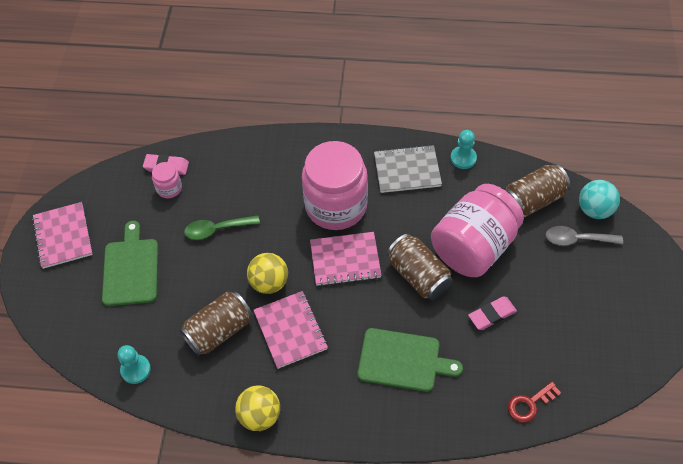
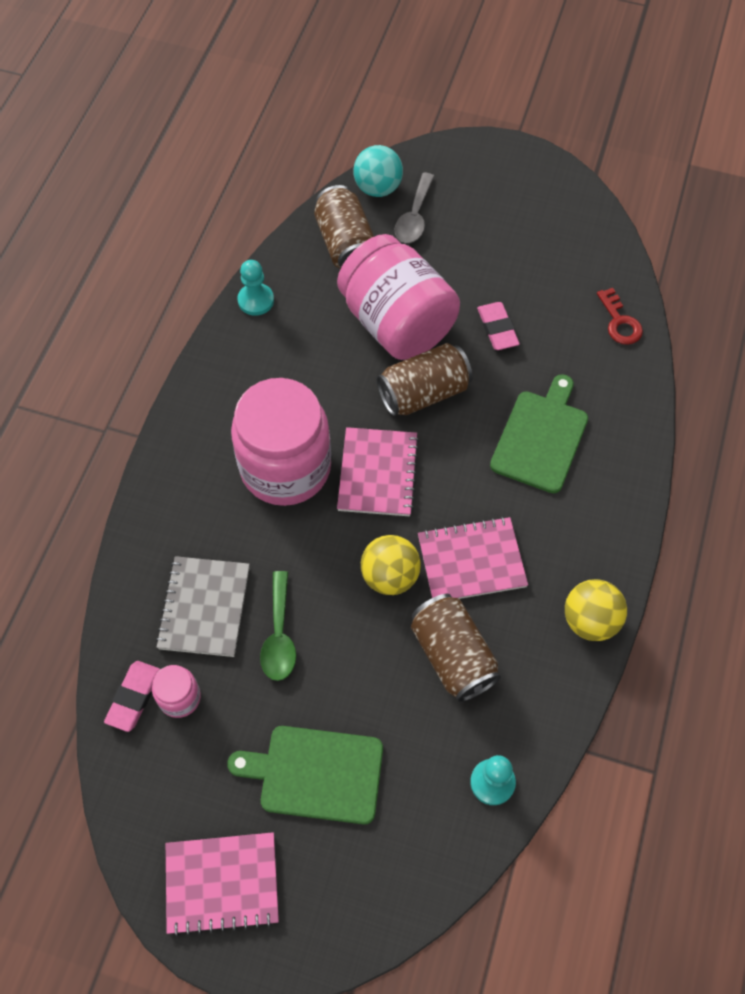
camera: 80 degrees left, 5 degrees up
grey notebook [374,145,442,193] -> grey notebook moved to [156,556,250,657]

